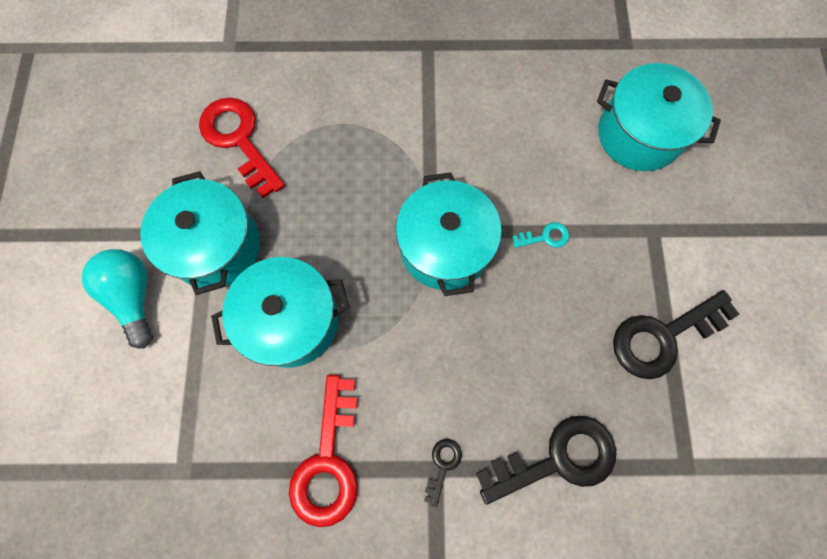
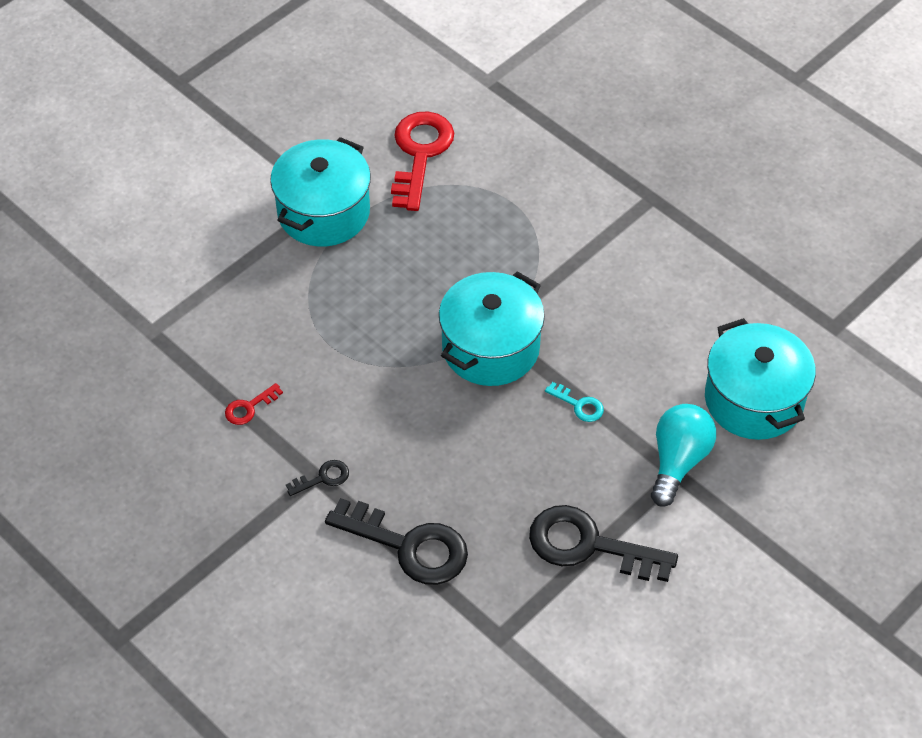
camera: 45 degrees right, 20 degrees down
turquoise light bulb [82,249,153,348] -> turquoise light bulb moved to [651,404,716,507]
turquoise pot [211,257,349,368] -> none
red key [289,375,358,527] -> red key [225,383,283,425], size x0.45

